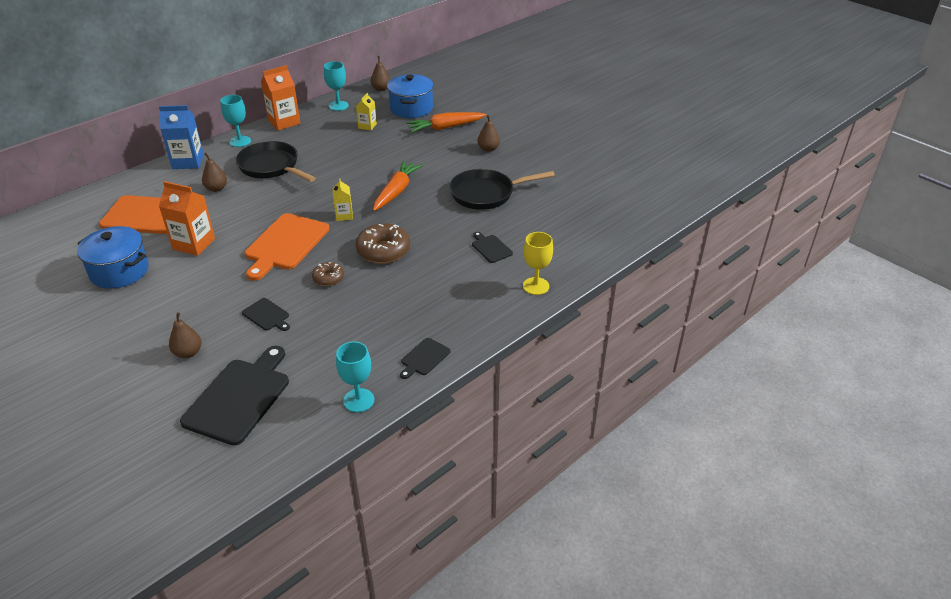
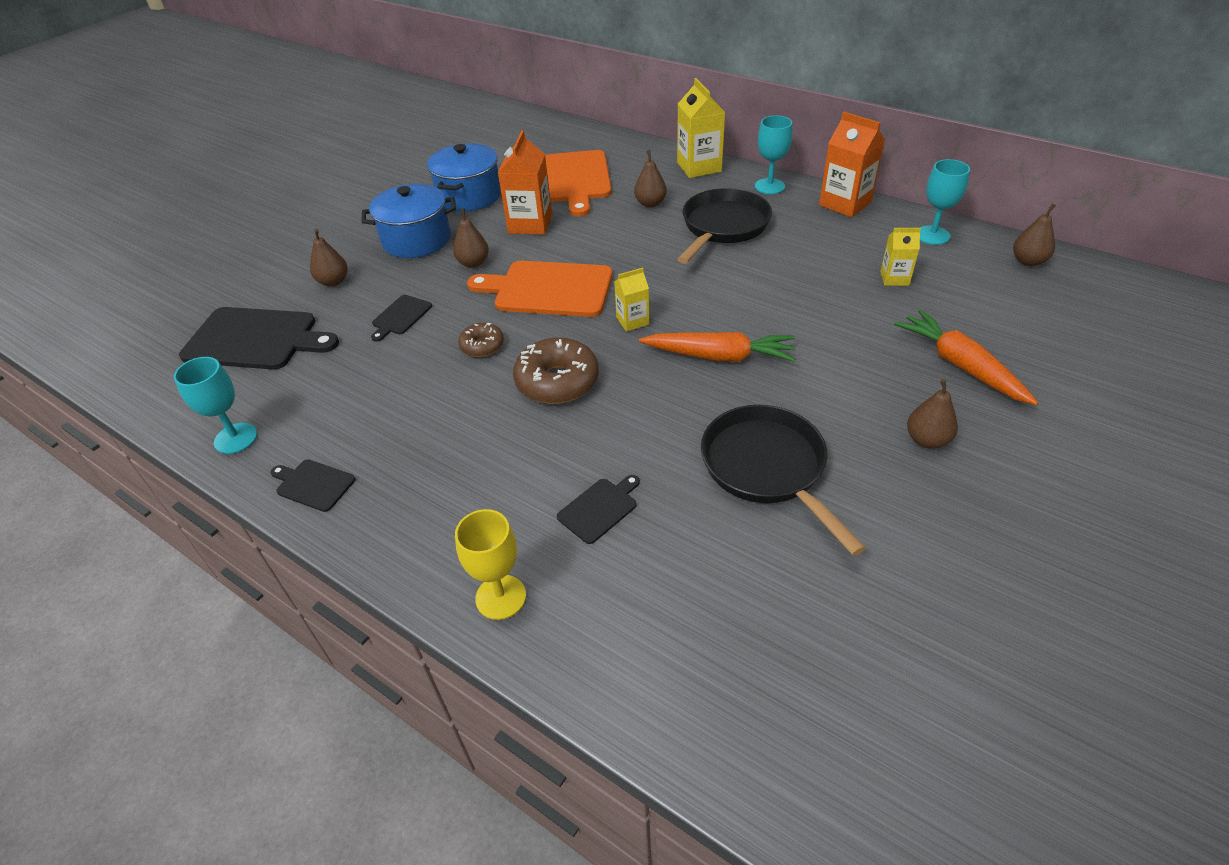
camera: 80 degrees right, 5 degrees up
blue carton [159,105,204,169] -> yellow carton [677,78,725,178]
blue pot [387,74,434,118] -> blue pot moved to [362,184,456,258]
none -> brown pear [453,208,489,268]

